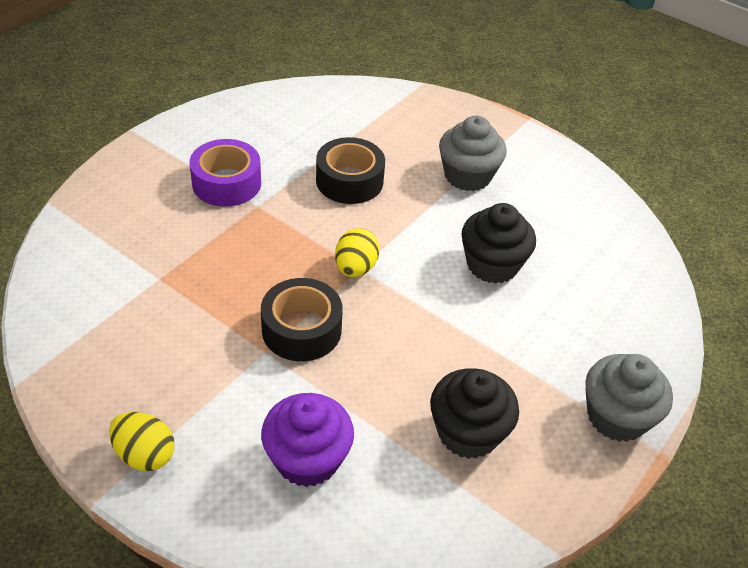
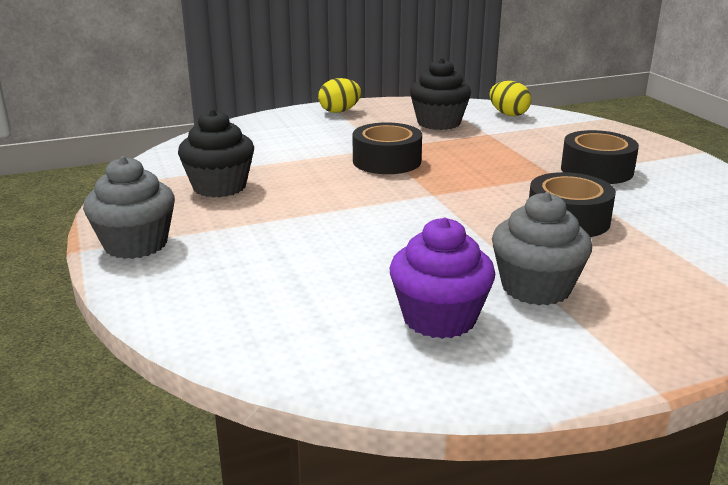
camera: 125 degrees right, 20 degrees down
purple tape [189,139,261,207] -> black tape [561,130,639,184]
purple cupcake [261,393,354,487] -> purple cupcake moved to [390,218,495,339]
yellow egg [335,228,380,277] -> yellow egg moved to [489,81,531,116]
black cupcake [461,203,536,284] -> black cupcake moved to [410,58,471,130]

